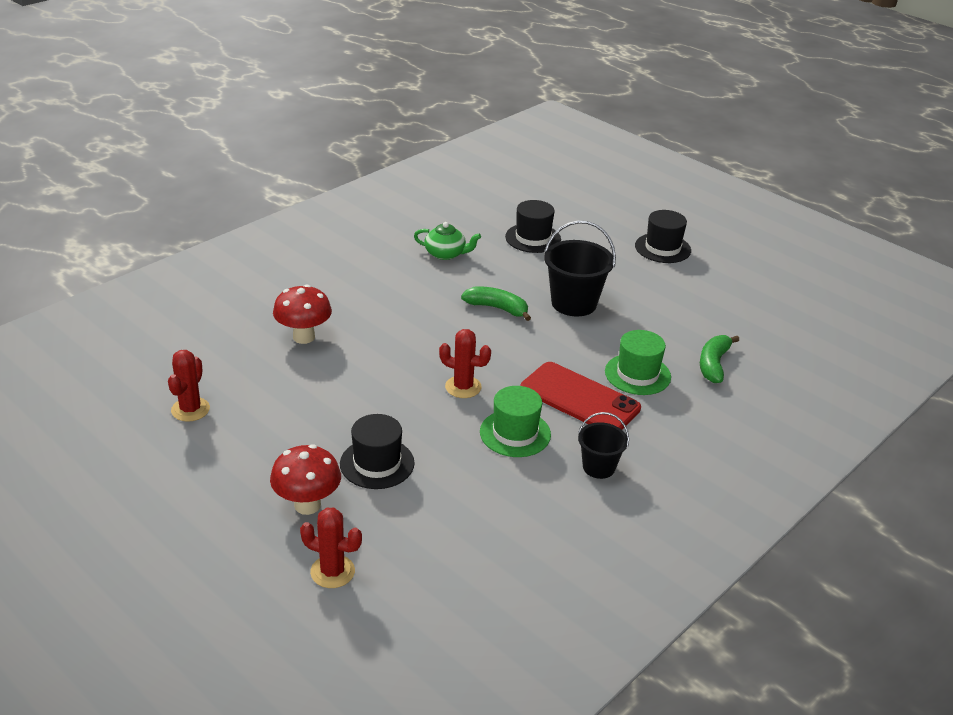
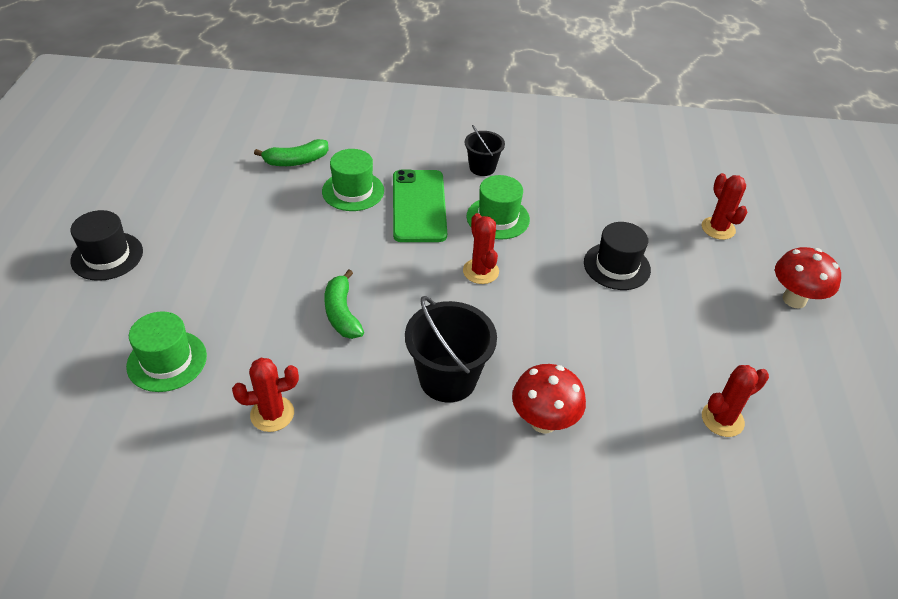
camera: 130 degrees left, 10 degrees up
red mushroom [270,444,341,515] -> red mushroom moved to [775,247,841,309]
green teapot [414,222,481,260] -> red cactus [232,358,299,432]
black hat [505,200,561,253] -> green hat [126,311,207,392]
red phone [521,362,641,430] -> green phone [393,170,447,242]
black bucket [544,221,616,317] -> black bucket moved to [405,296,497,403]

